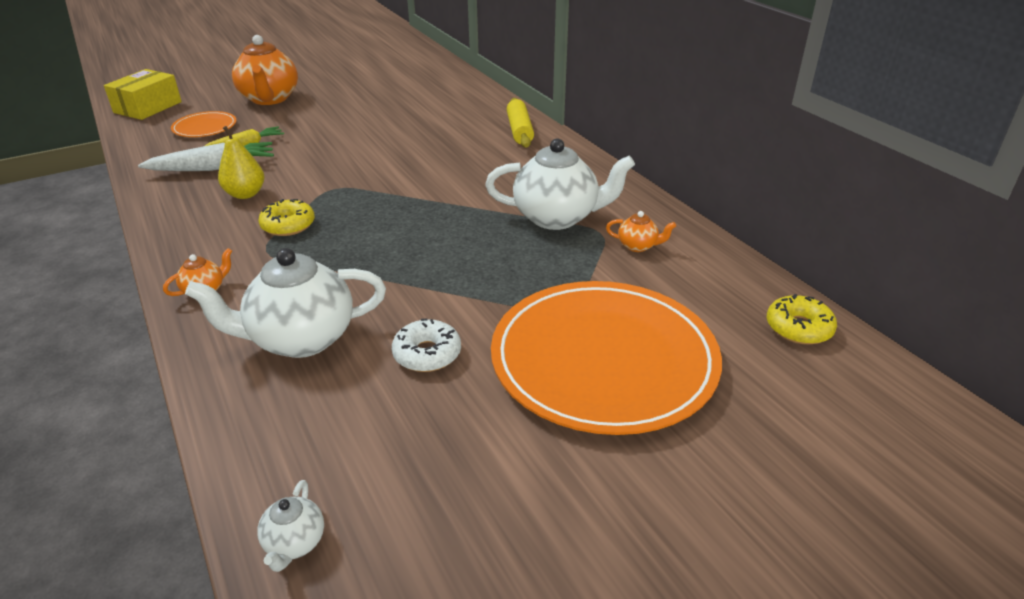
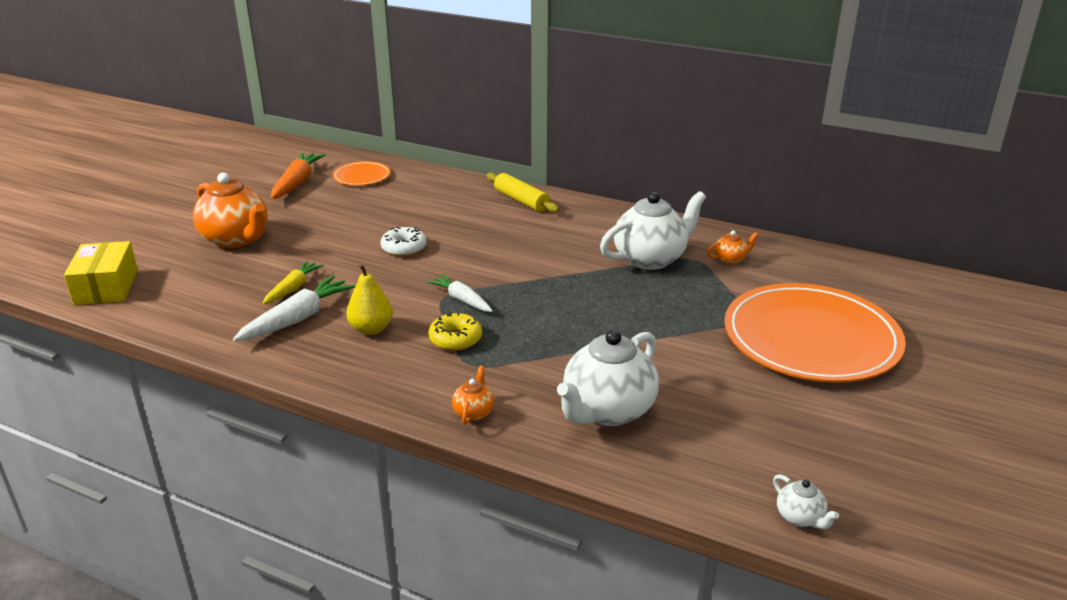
camera: 35 degrees left, 5 degrees down
orange plate [171,111,237,137] -> orange plate moved to [332,161,391,186]
white donut [392,319,461,372] -> white donut moved to [380,227,427,257]
yellow donut [767,294,837,345] -> none
none -> orange carrot [271,152,326,199]
none -> white carrot [427,274,493,312]

